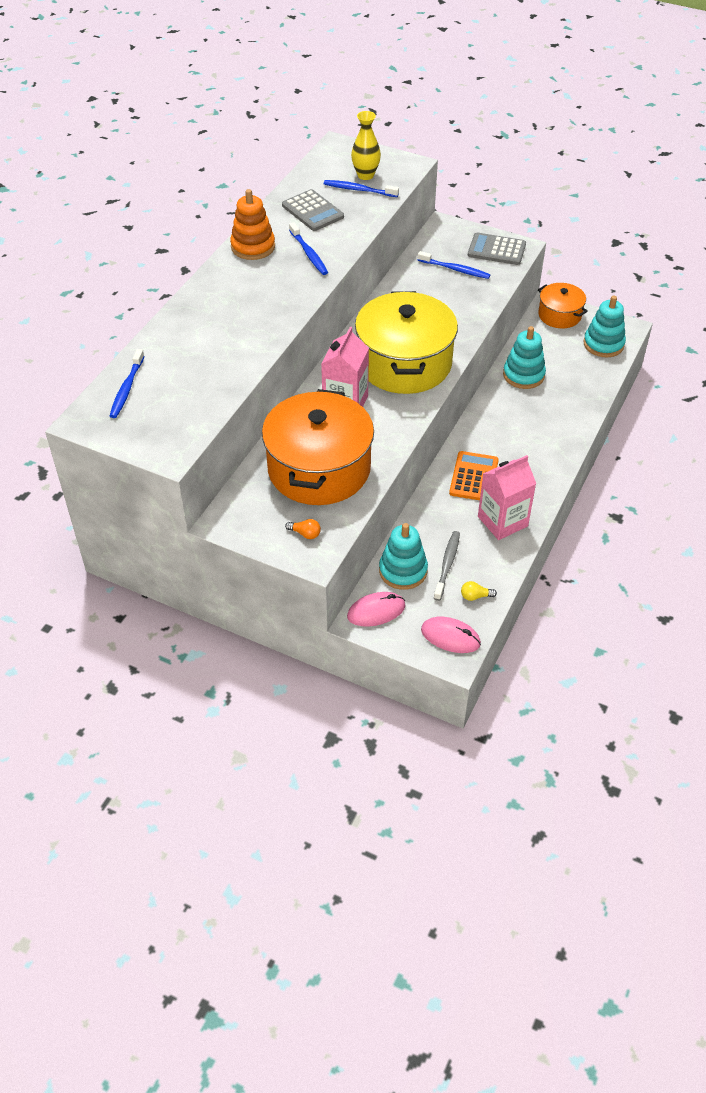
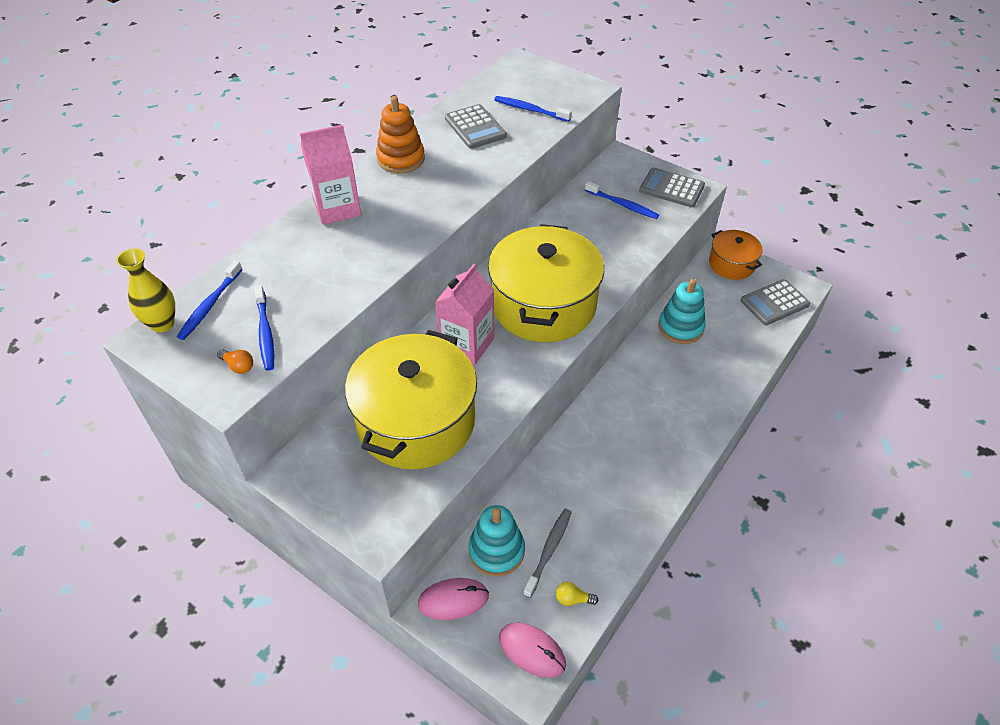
camera: 10 degrees right, 0 degrees up
orange pot [262,389,374,505] -> yellow pot [345,330,477,469]
orange light bulb [285,519,321,539] -> orange light bulb moved to [217,349,253,374]
blue toothbrush [289,222,328,275] -> blue toothbrush moved to [254,285,274,371]
yellow vase [351,111,381,180] -> yellow vase moved to [116,248,175,332]
orange calculator [449,451,499,500] -> none
pink carton [478,455,536,540] -> pink carton moved to [300,125,361,225]
turquoise stacking toy [584,295,626,357] -> grey calculator [740,279,810,325]

